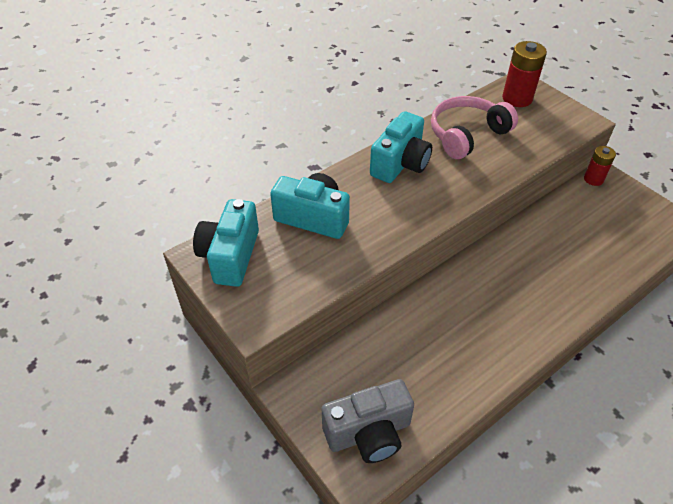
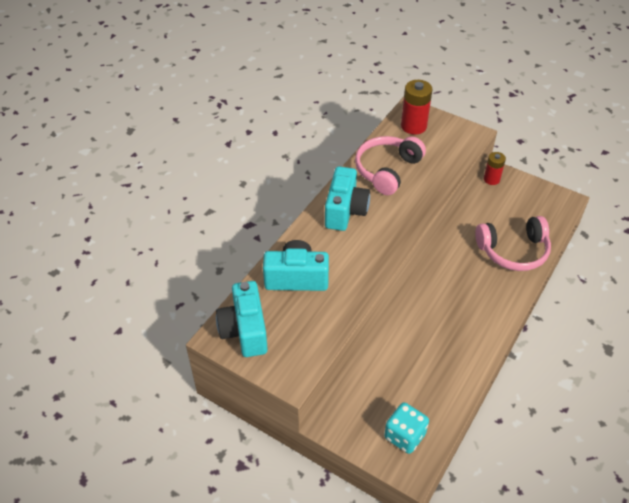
camera: 20 degrees left, 0 degrees up
grey camera [321,379,414,463] -> turquoise dice [384,402,429,454]
none -> pink headphones [475,216,551,271]

